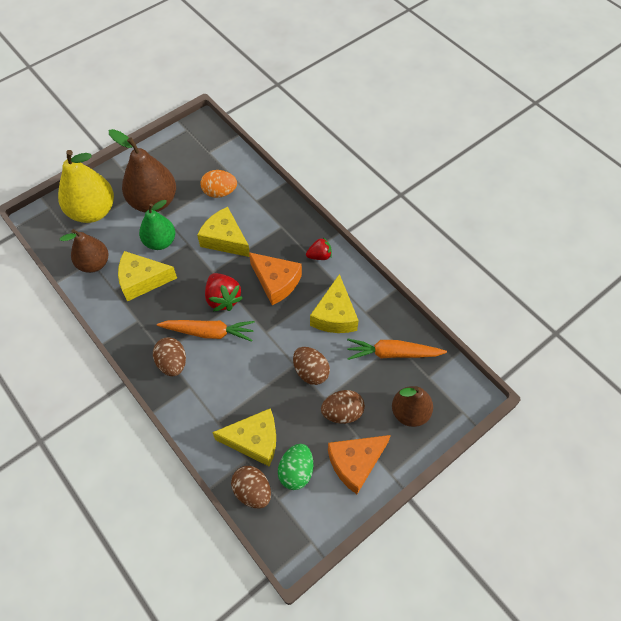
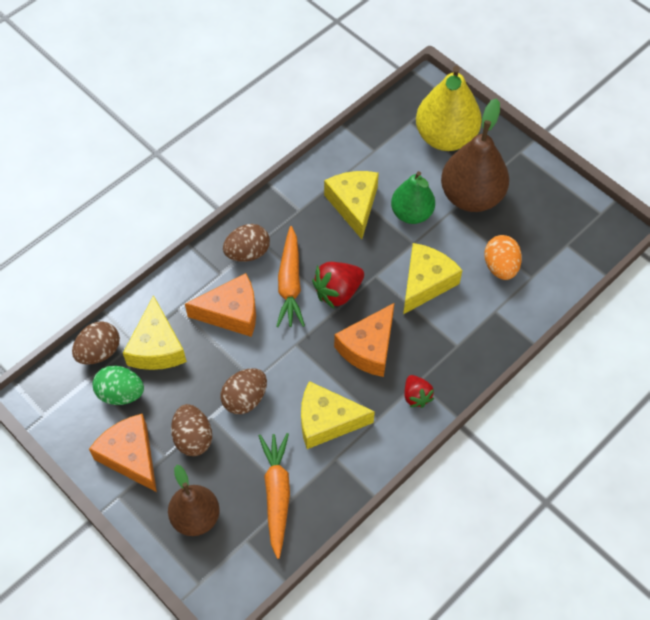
camera: 85 degrees right, 0 degrees up
brown pear [60,229,108,273] -> none
none -> orange cheese [185,273,256,337]

